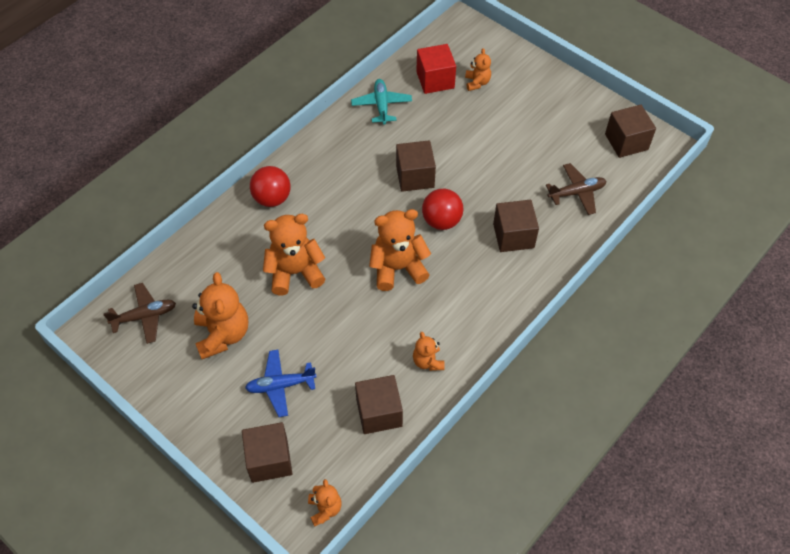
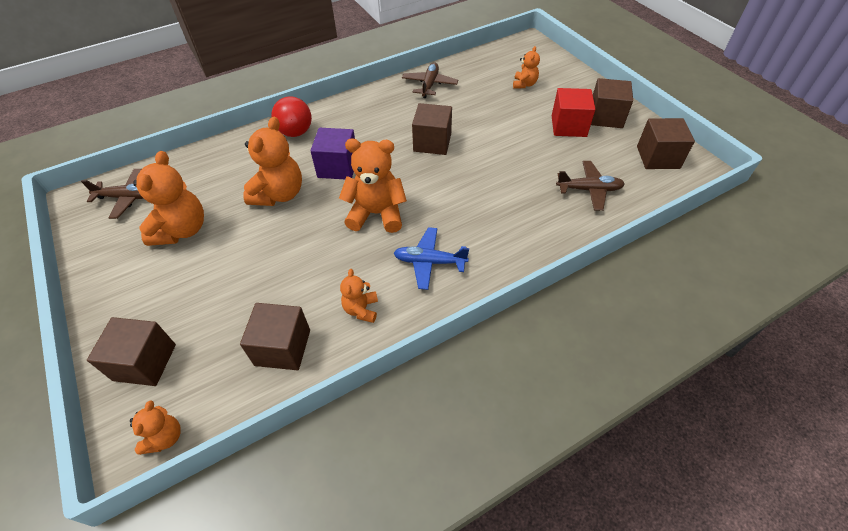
camera: 20 degrees right, 5 degrees down
blue plane [245,350,316,417] -> blue plane moved to [394,227,469,290]
orange teddy bear [263,214,325,295] -> orange teddy bear turned 105 degrees clockwise [243,117,302,206]
turquoise plane [351,79,412,125] -> brown plane [402,63,458,98]
red cube [416,44,456,94] -> red cube moved to [552,88,596,137]
red ball [422,189,463,230] -> none
brown cube [493,200,539,252] -> brown cube moved to [591,78,633,128]
none -> purple cube [310,128,355,179]

